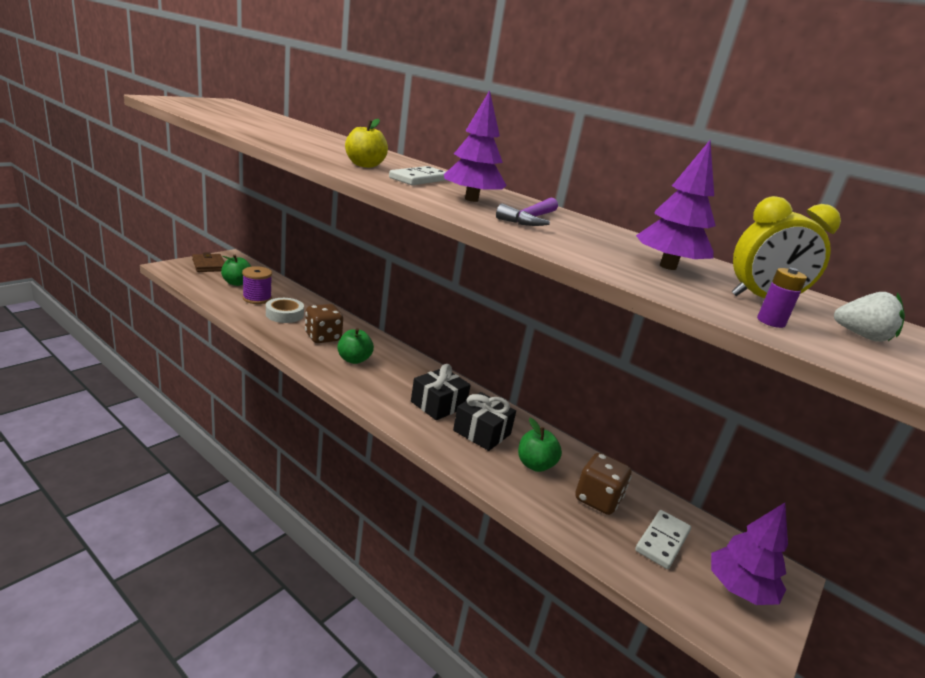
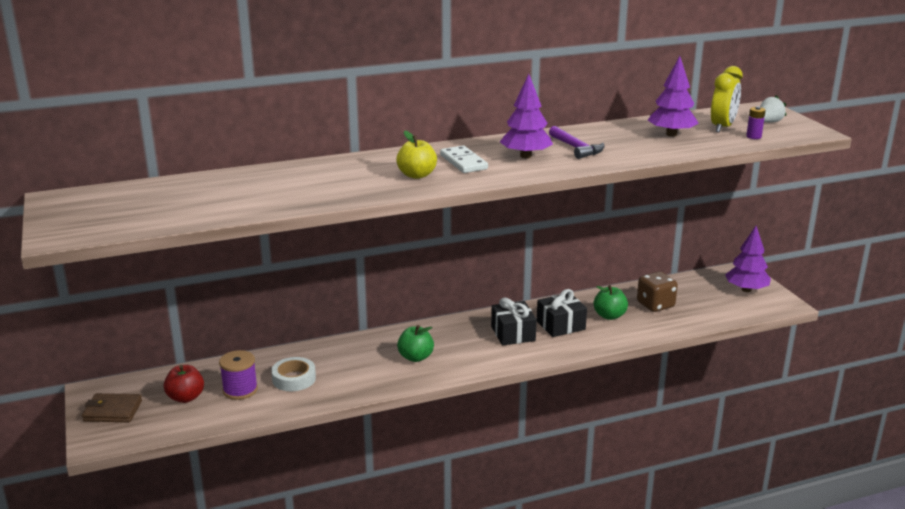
camera: 55 degrees left, 0 degrees up
green apple [221,255,251,286] -> red apple [164,365,204,403]
brown dice [305,304,343,343] -> none
white domino [635,510,691,569] -> none

